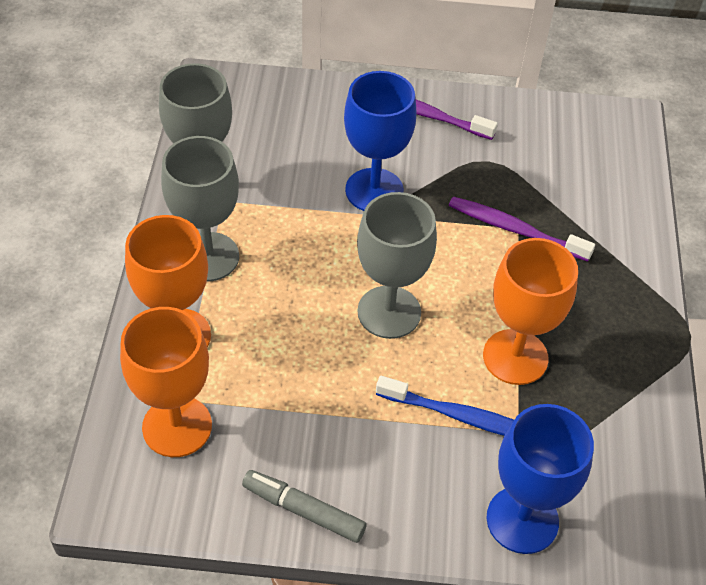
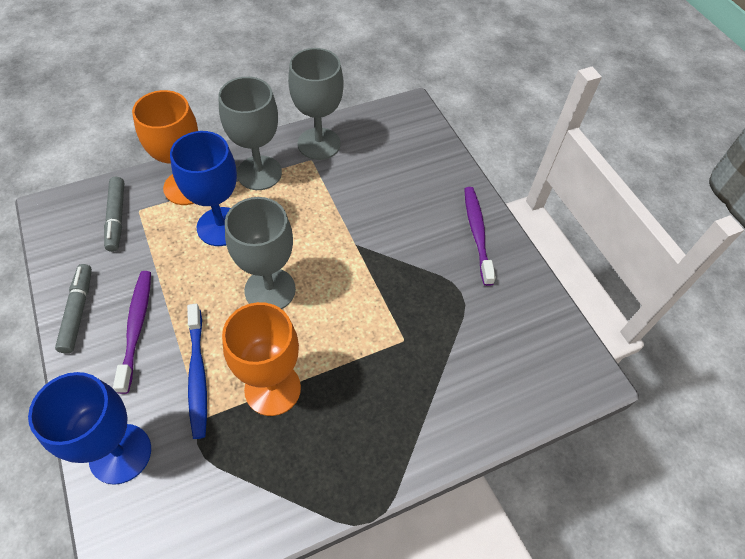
camera: 60 degrees right, 5 degrees up
orange goblet [120,307,212,457] -> grey marker [104,177,124,252]
blue goblet [344,71,416,211] -> blue goblet moved to [170,131,237,246]
purple toothbrush [449,197,595,262] -> purple toothbrush moved to [113,271,151,394]

